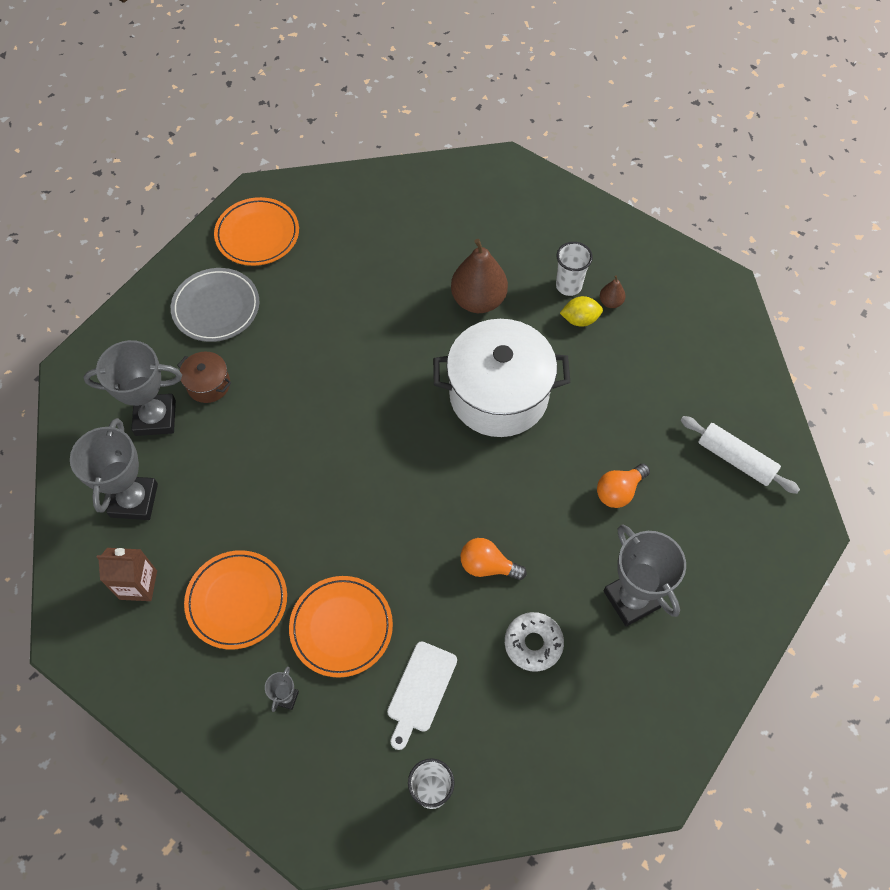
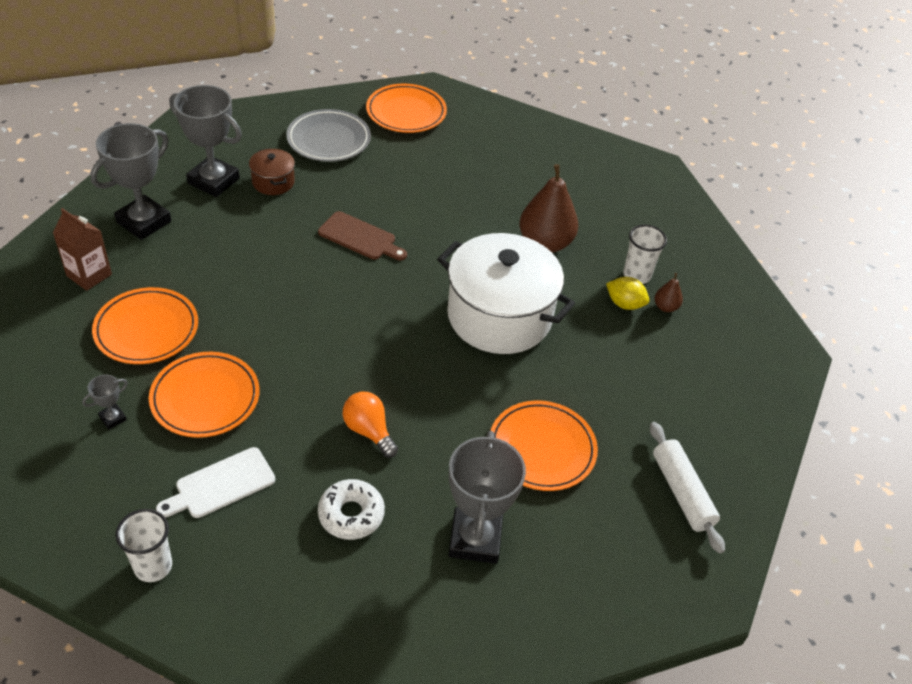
camera: 30 degrees right, 15 degrees down
orange light bulb [597,463,650,508] -> orange plate [490,400,598,491]
none -> brown cutting board [318,211,407,260]

